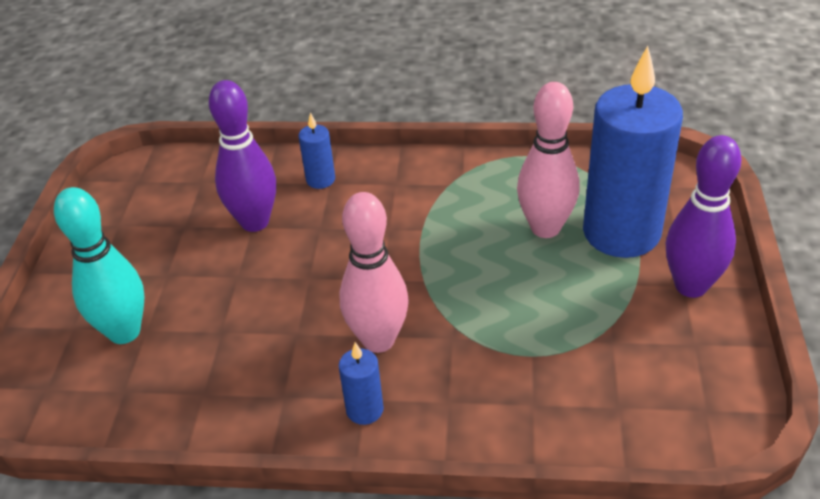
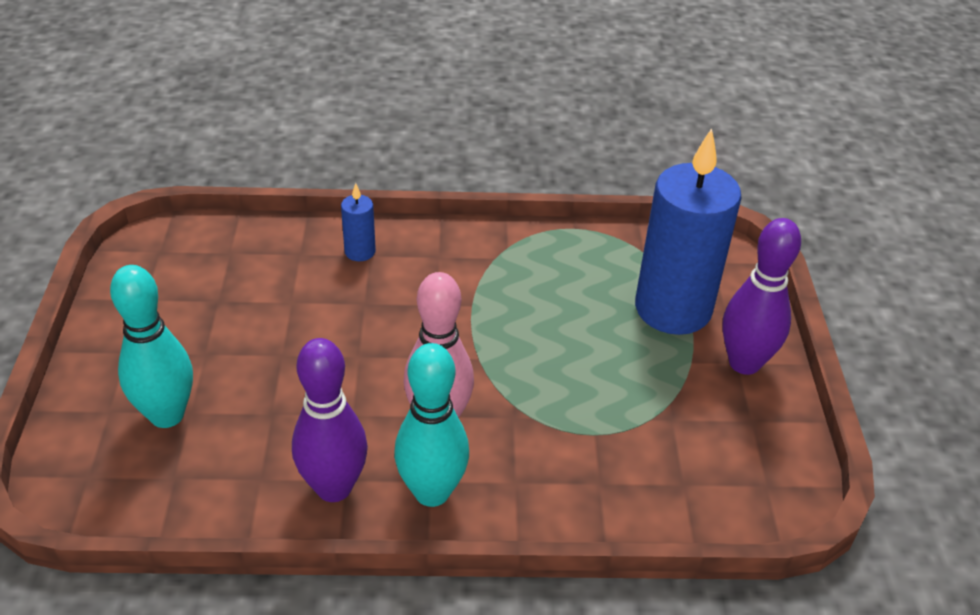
camera: 10 degrees left, 0 degrees up
purple bowling pin [209,80,276,232] -> purple bowling pin moved to [292,338,368,502]
blue candle [339,342,384,425] -> turquoise bowling pin [394,343,469,507]
pink bowling pin [517,82,580,238] -> none

